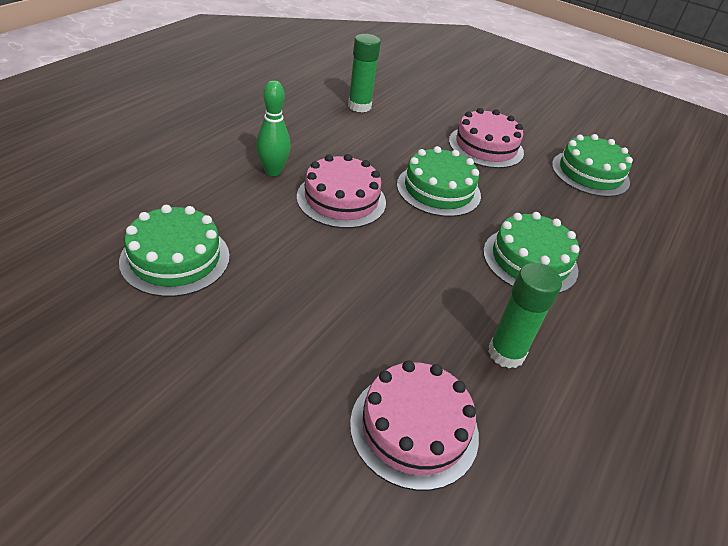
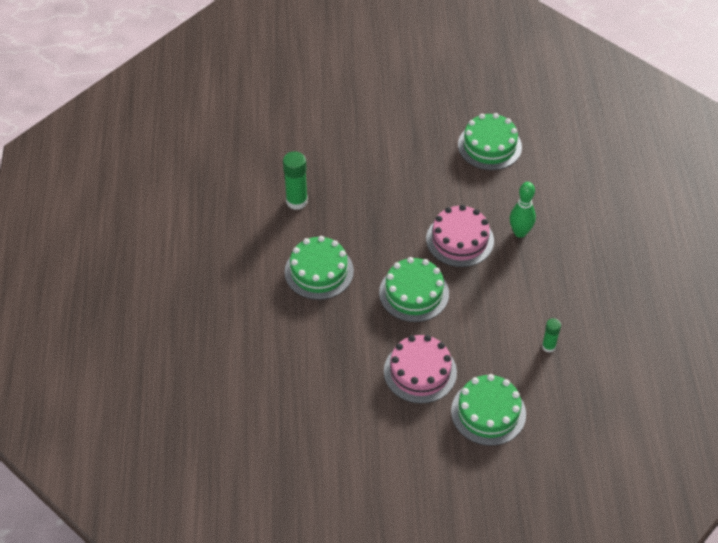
camera: 150 degrees right, 10 degrees up
green glue stick [348,34,381,112] -> green glue stick [542,318,561,353], size x0.59
pink cake [350,360,479,491] -> none
green cake [552,134,633,197] -> green cake moved to [451,374,526,446]

